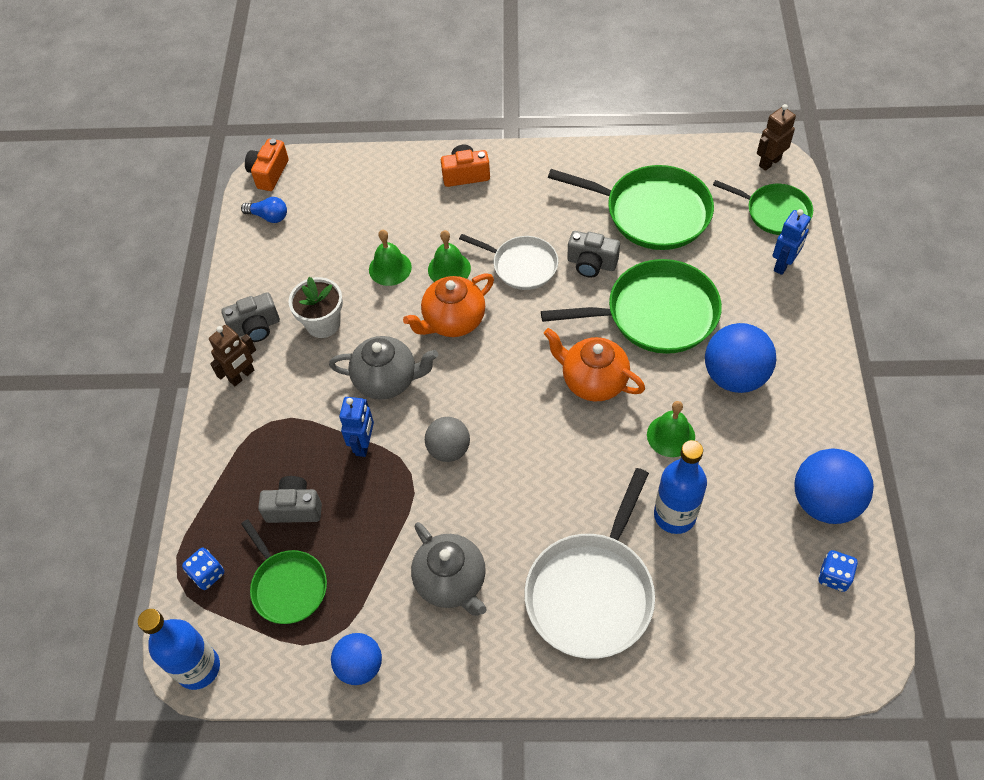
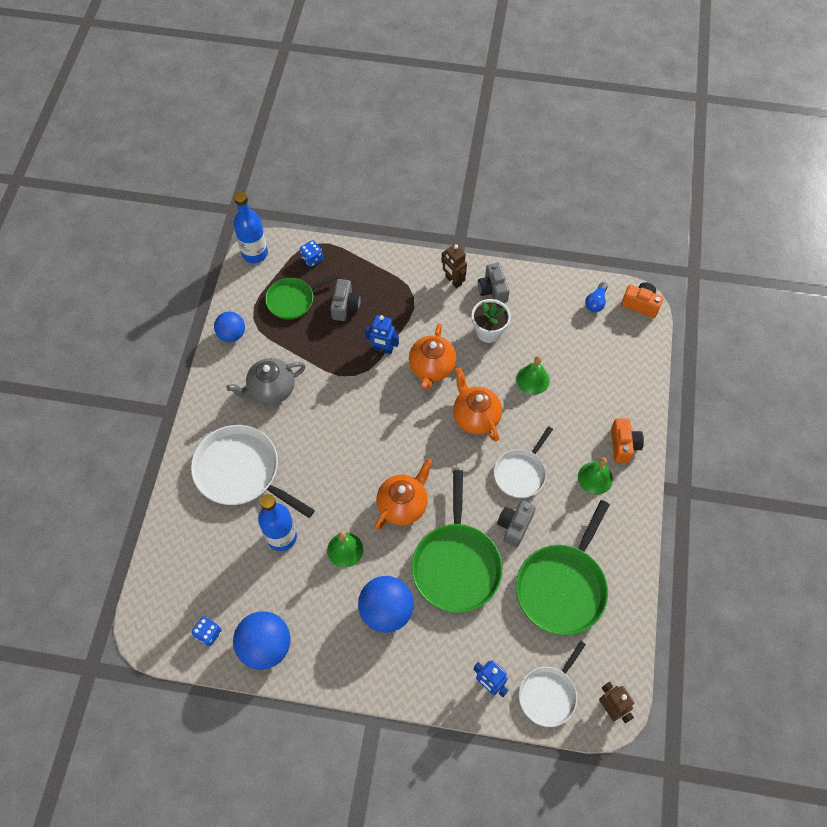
camera: 95 degrees right, 5 degrees up
grey teapot [329,336,438,399] -> orange teapot [409,323,456,390]
grey ball [425,417,470,462] -> none
green bell [428,230,471,282] -> green bell moved to [578,457,613,495]
green pan [713,180,813,235] -> white pan [519,641,586,727]

